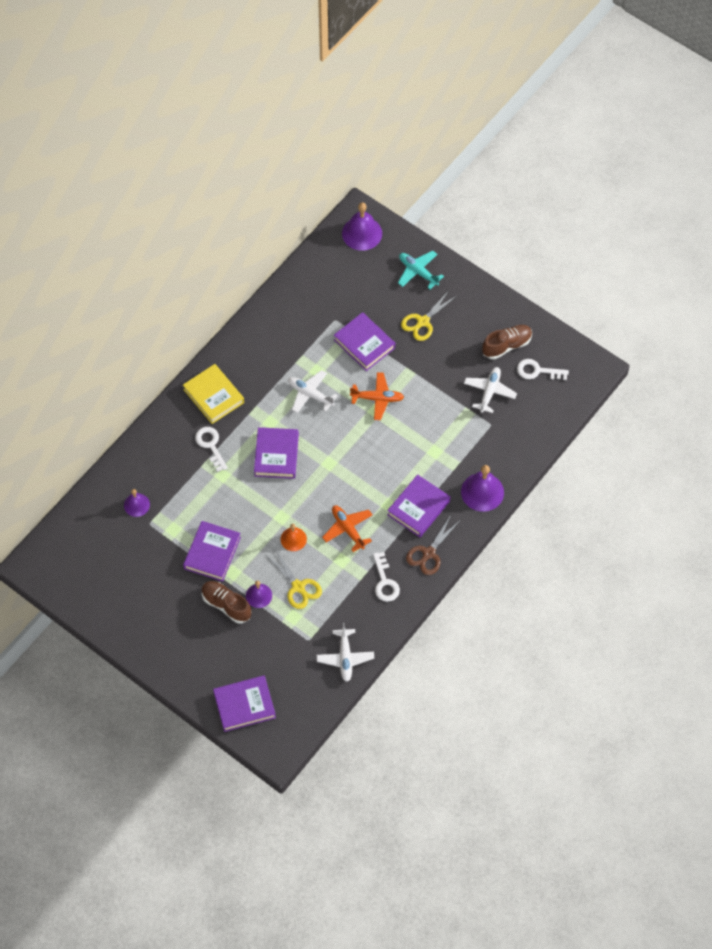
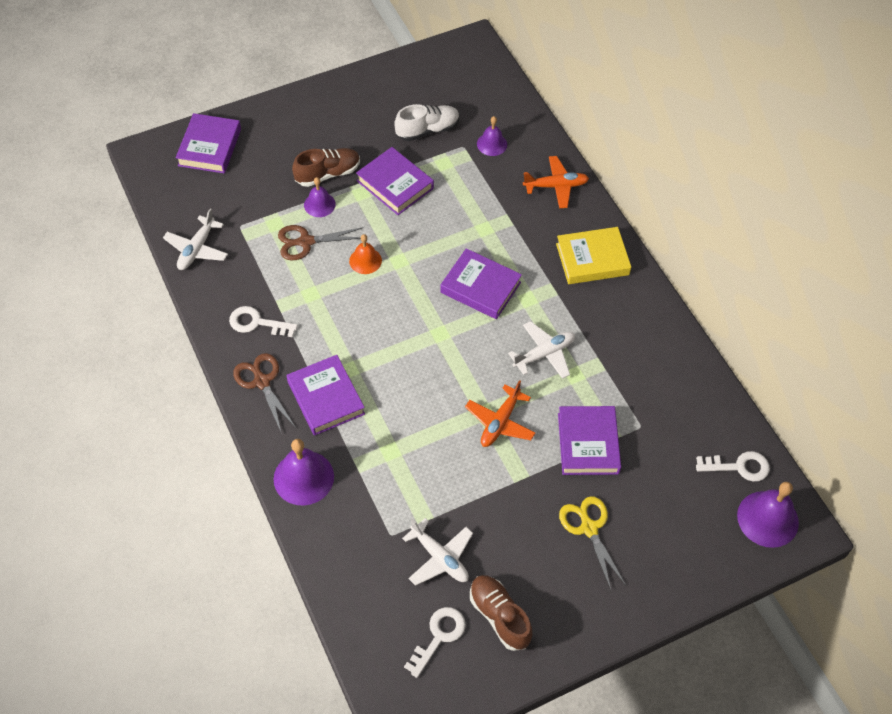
camera: 115 degrees right, 5 degrees down
white key [195,427,228,472] -> white key moved to [696,451,770,481]
yellow scissors [265,549,322,609] -> brown scissors [278,225,364,260]
white plane [317,623,374,682] -> white plane turned 90 degrees counterclockwise [163,209,228,270]
orange plane [322,505,372,552] -> orange plane moved to [523,156,589,208]
purple book [334,312,395,371] -> purple book turned 75 degrees counterclockwise [558,406,621,475]
turquoise plane [398,251,444,289] -> none
brown shoe [482,325,532,360] -> brown shoe turned 150 degrees clockwise [470,575,532,651]
none -> white shoe [394,104,459,141]

